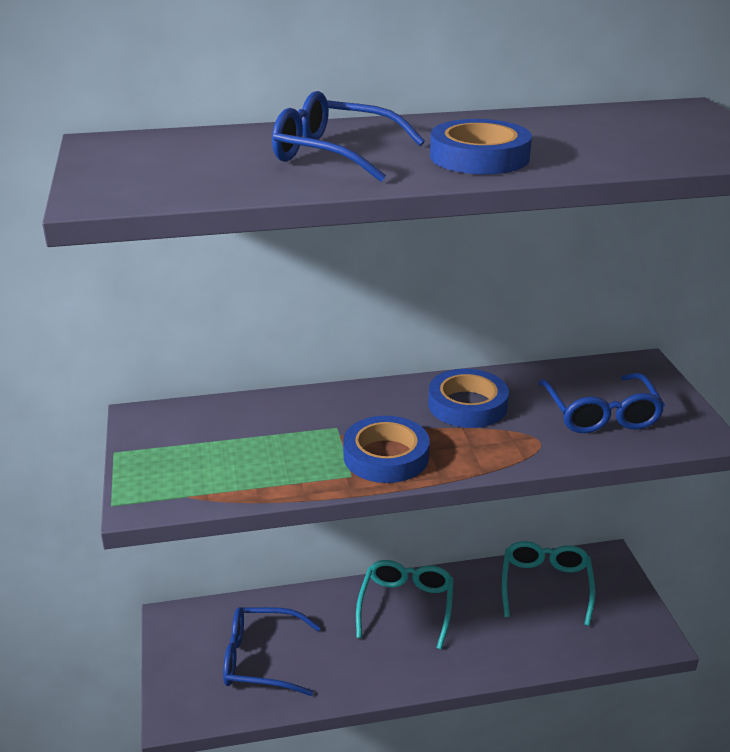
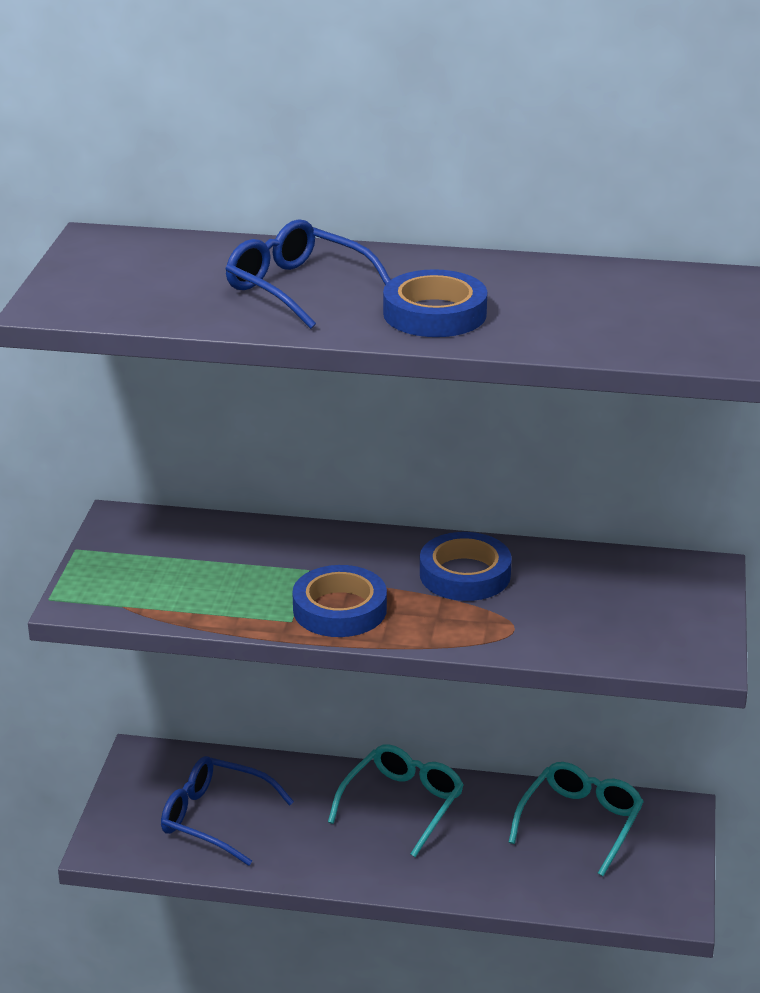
camera: 20 degrees right, 0 degrees up
blue glasses [538,373,665,433] -> none

